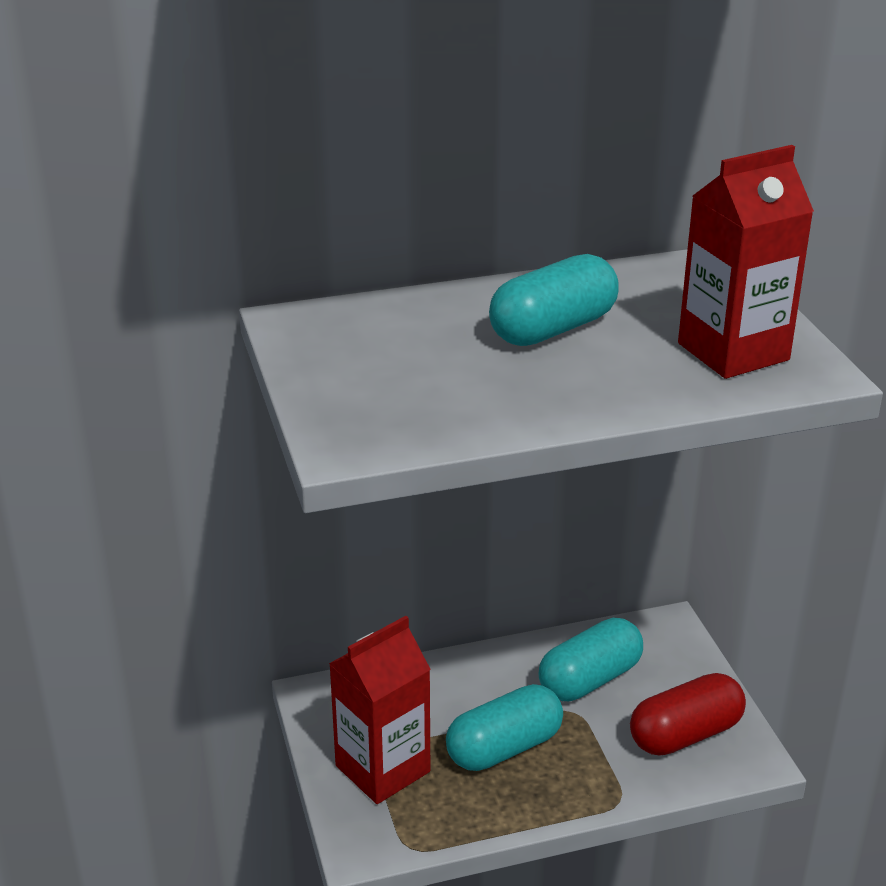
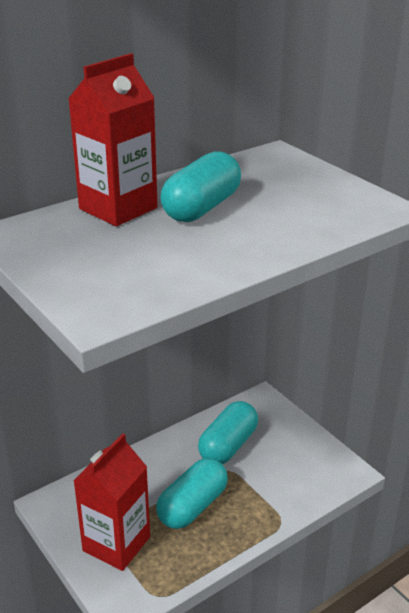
camera: 20 degrees left, 0 degrees up
red capsule [630,673,746,755] -> none
red carton [678,145,814,379] -> red carton moved to [68,53,158,226]

